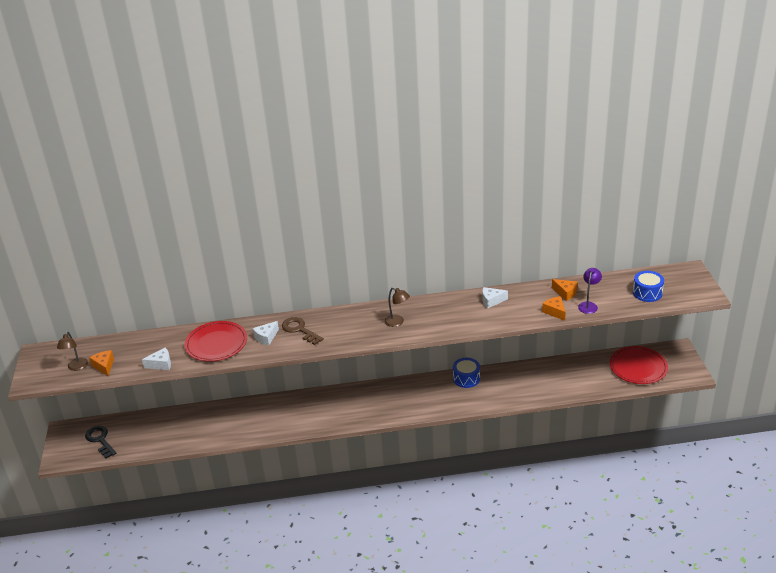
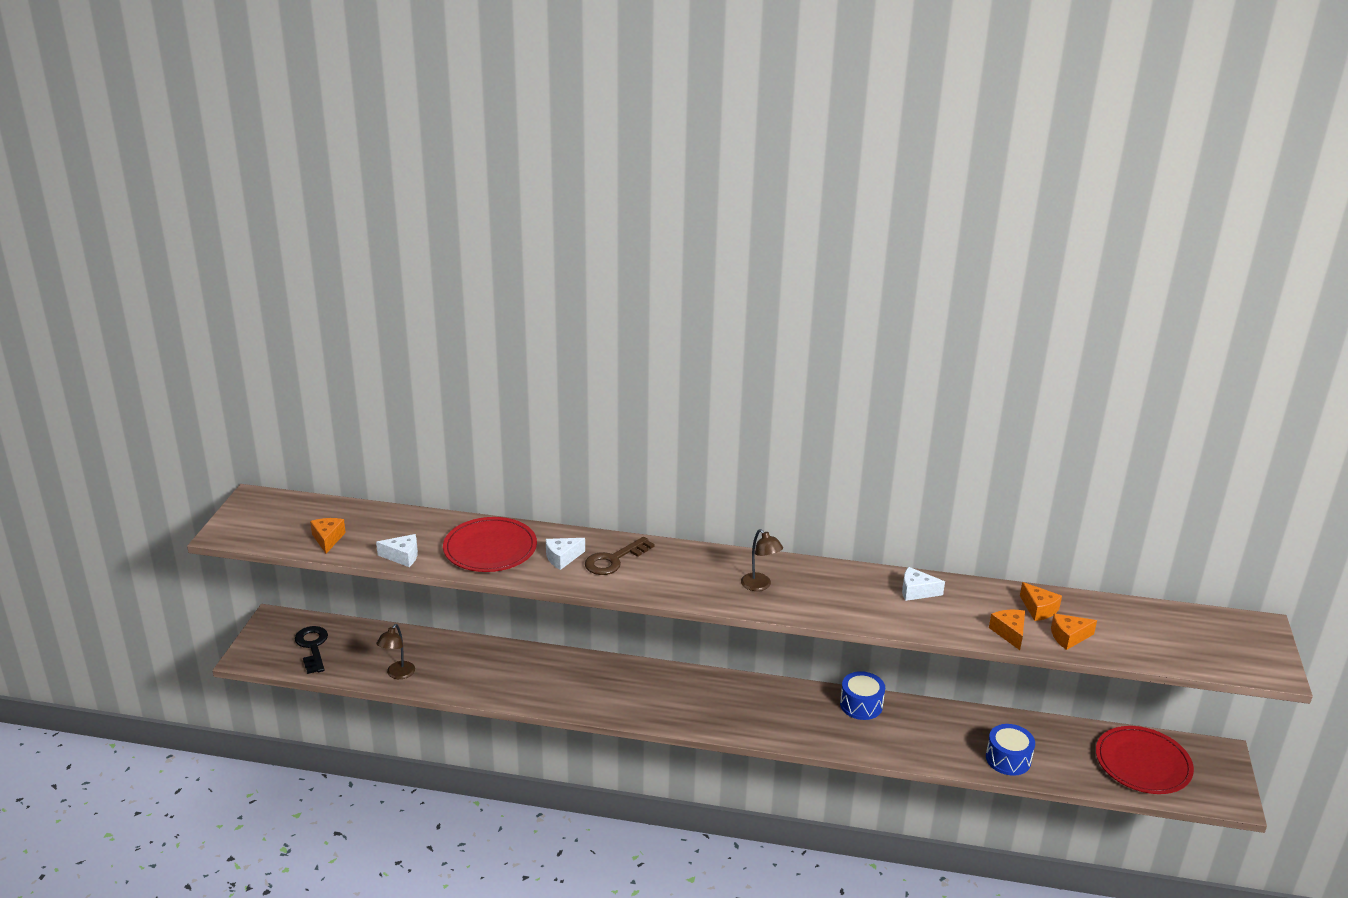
camera: 15 degrees right, 5 degrees down
brown lamp [57,331,88,371] -> brown lamp moved to [376,624,415,679]
brown key [282,317,324,345] -> brown key turned 105 degrees counterclockwise [585,537,654,575]
purple lamp [578,268,602,314] -> orange cheese [1051,613,1097,650]
blue drum [633,271,664,302] -> blue drum moved to [986,724,1035,776]

